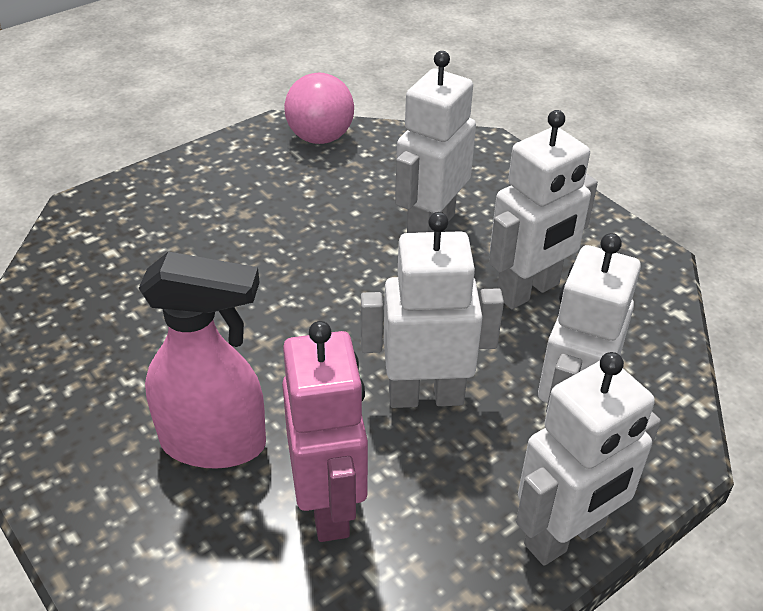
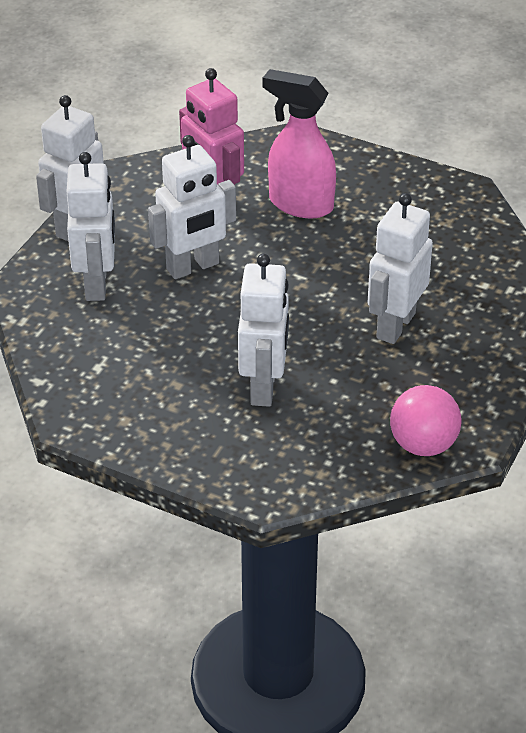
camera: 155 degrees right, 0 degrees up
pink spray bottle [139,252,266,469] -> pink spray bottle turned 45 degrees clockwise [263,69,336,219]
white robot [489,110,598,309] -> white robot moved to [368,193,433,344]

